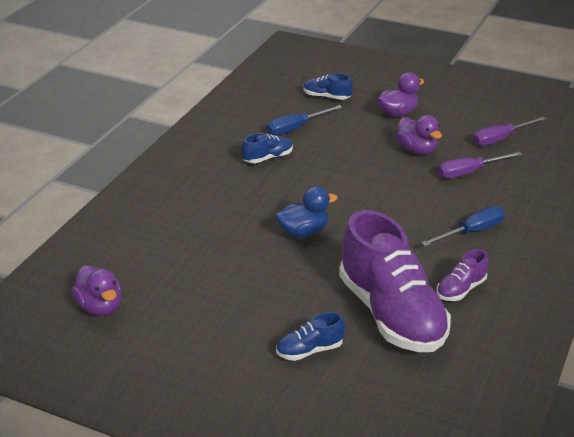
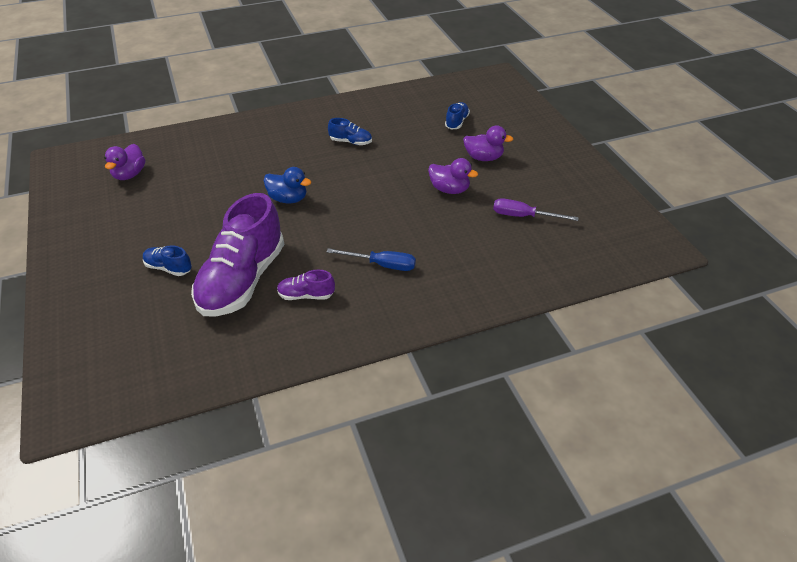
camera: 45 degrees right, 10 degrees up
blue screwdriver [267,105,342,136] -> none
blue shoe [304,73,353,100] -> blue shoe turned 45 degrees clockwise [445,102,470,129]
purple duck [396,115,442,155] -> purple duck turned 75 degrees counterclockwise [428,158,478,194]
purple screwdriver [438,152,522,178] -> none

